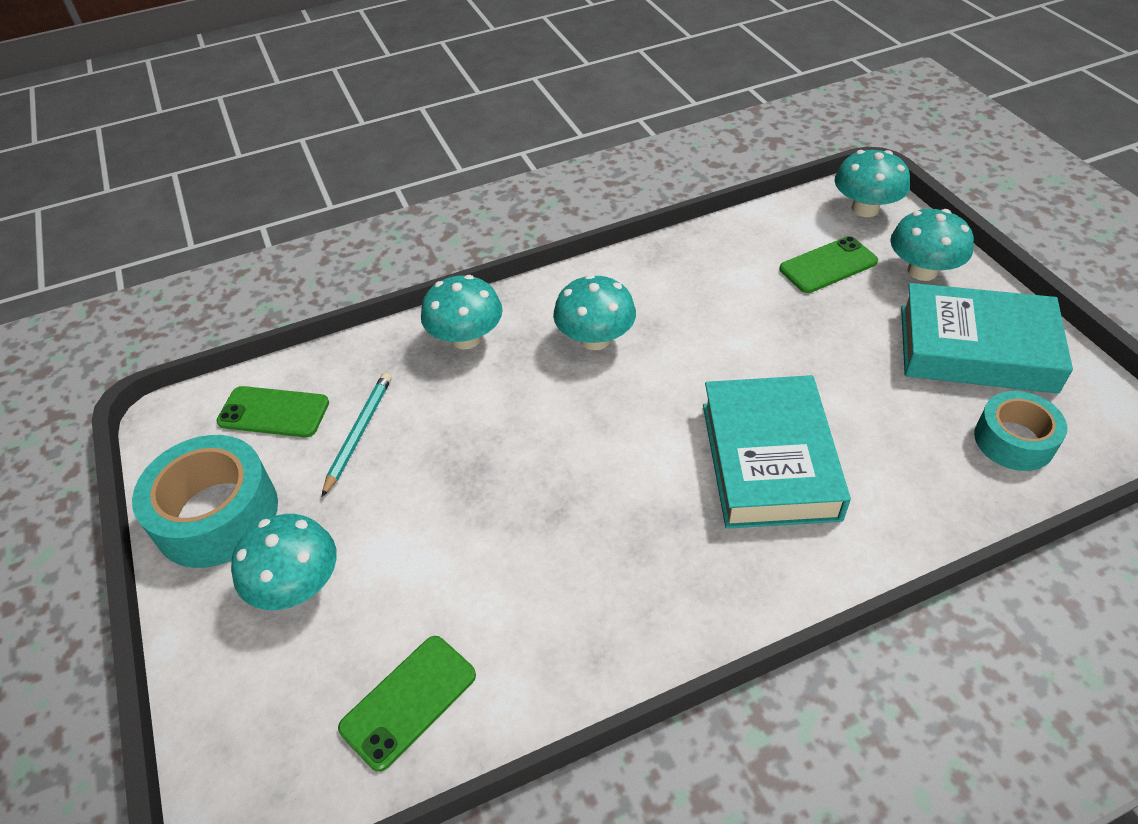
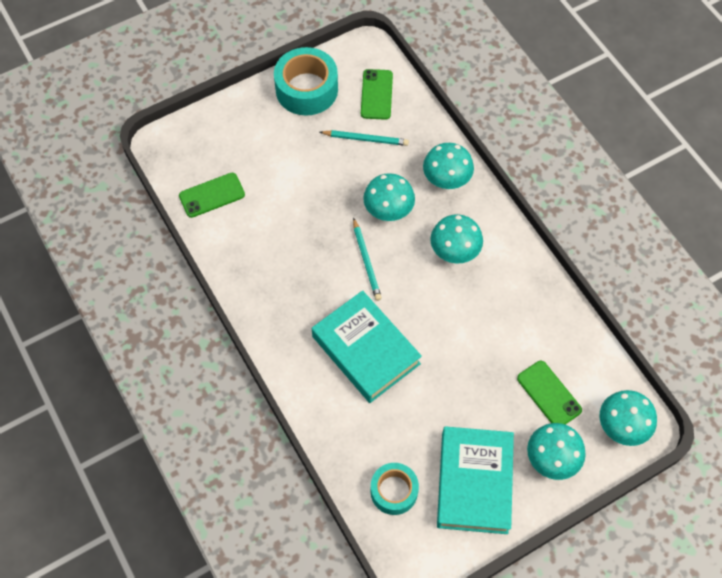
camera: 80 degrees right, 15 degrees up
turquoise mushroom [231,514,337,610] -> turquoise mushroom moved to [363,173,415,221]
green phone [338,636,476,772] -> green phone turned 60 degrees counterclockwise [179,173,245,218]
turquoise book [703,375,851,529] -> turquoise book turned 60 degrees clockwise [312,291,422,403]
none -> turquoise pencil [353,218,382,301]

